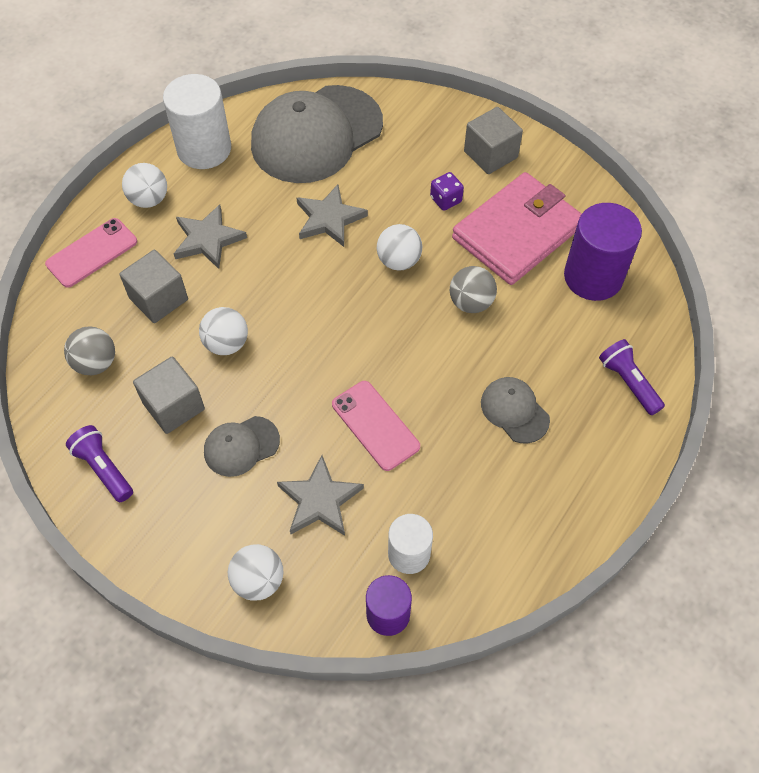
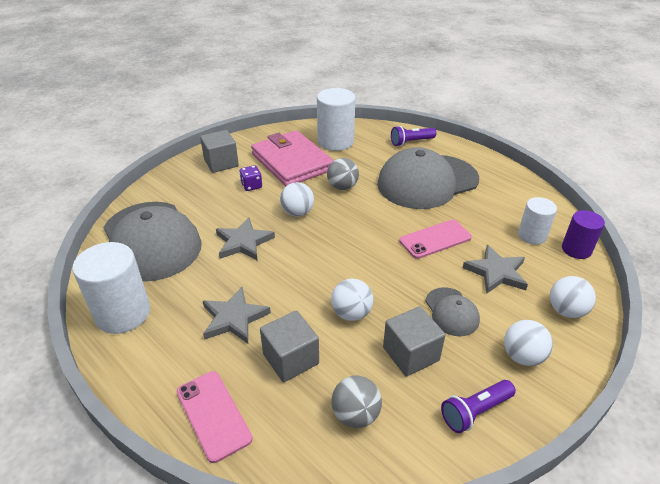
camera: 80 degrees left, 20 degrees down
white ball [122,163,167,208] -> white ball moved to [504,320,553,366]
grey cap [481,377,550,444] -> grey cap [377,147,479,209], size x2.20
purple cylinder [564,203,642,301] -> white cylinder [317,88,355,151]

